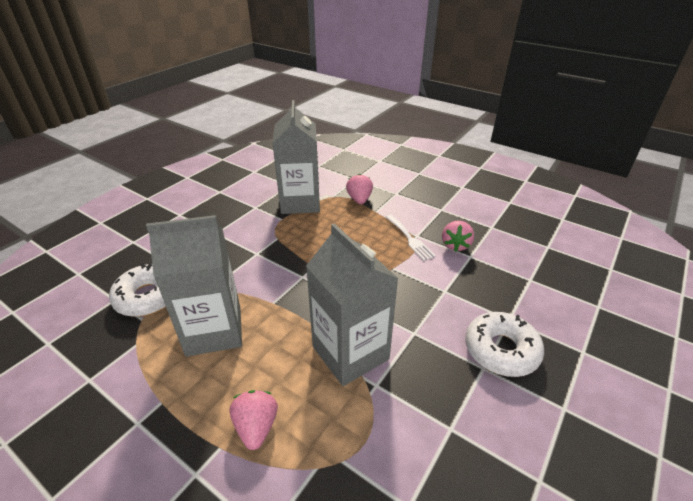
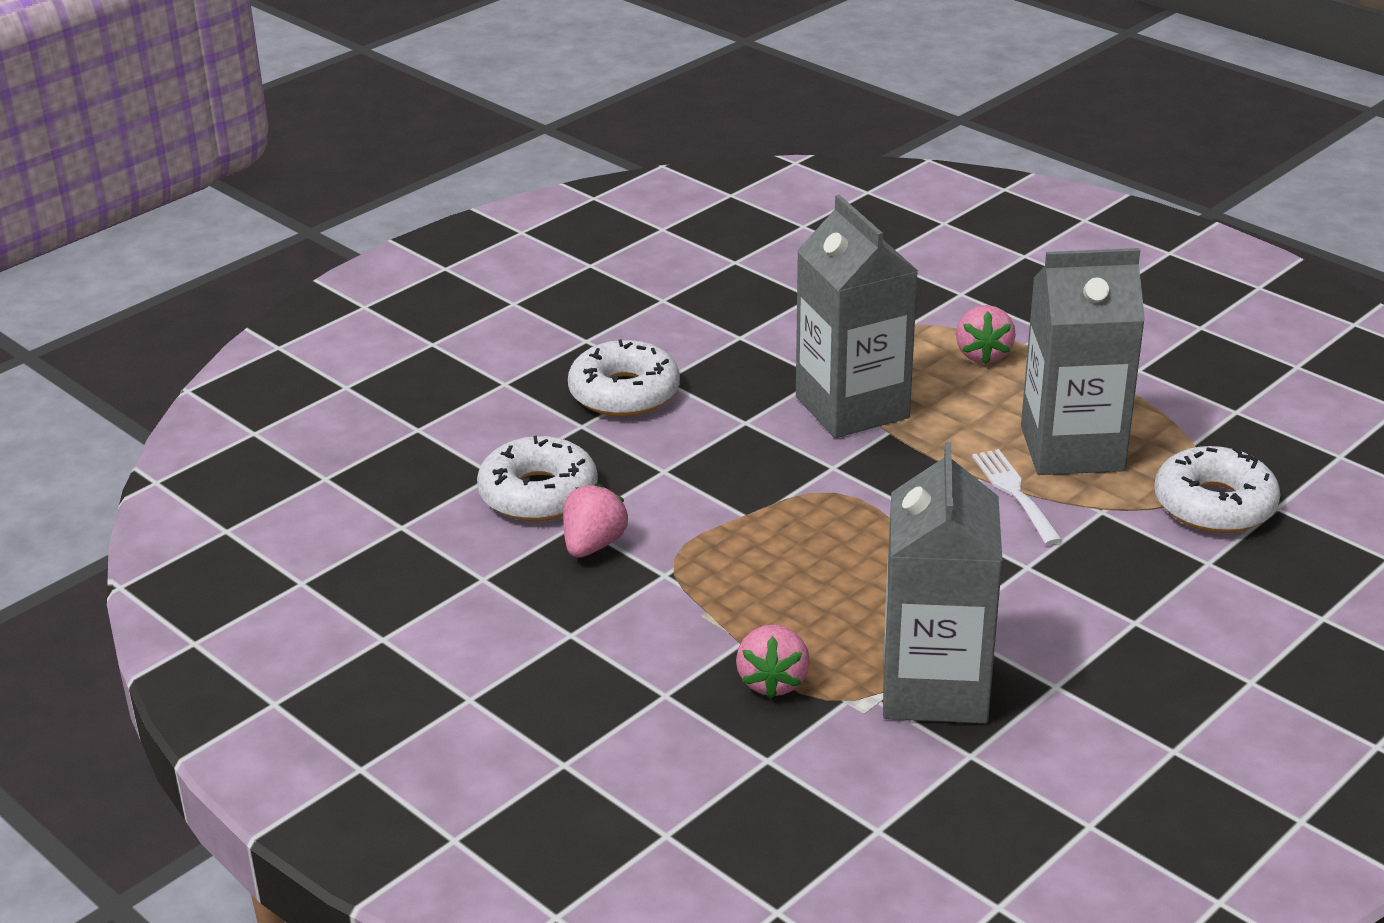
camera: 170 degrees left, 5 degrees down
white fork [386,215,436,261] -> white fork moved to [972,449,1062,545]
none -> white donut [477,436,598,521]

